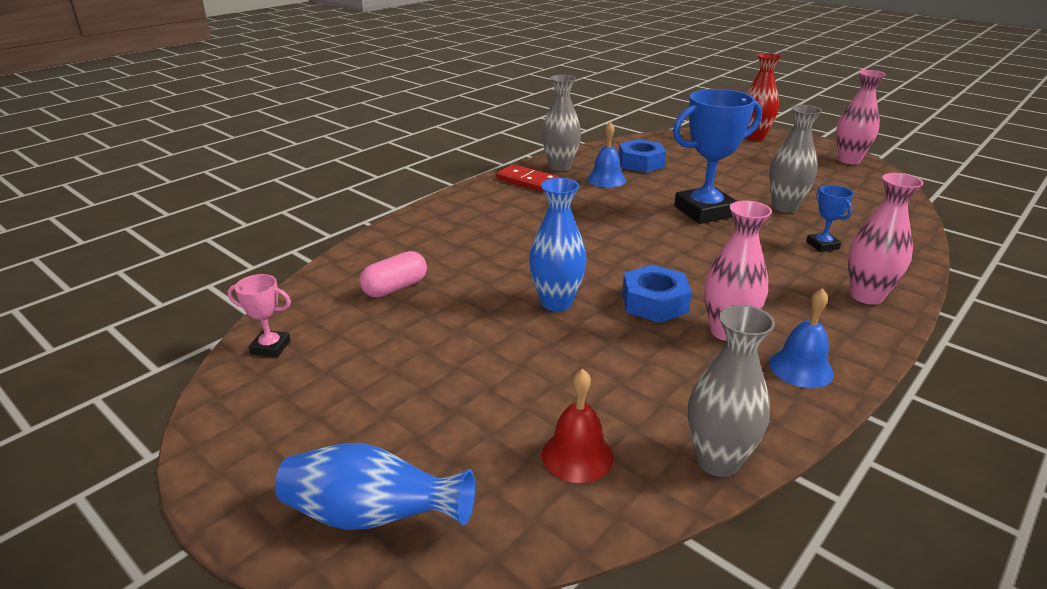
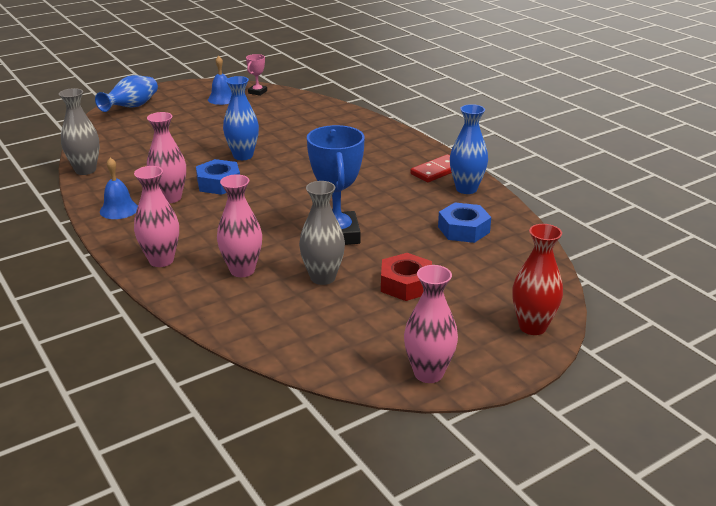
camera: 105 degrees right, 0 degrees up
pink capsule [359,251,427,298] -> none
grey vase [542,75,581,171] -> blue vase [450,104,488,194]
red bell [542,369,614,483] -> none
blue bell [587,122,626,188] -> blue bell moved to [208,56,232,105]
blue trophy [806,185,854,252] -> pink vase [217,174,262,277]
none -> red nut [381,253,432,301]

